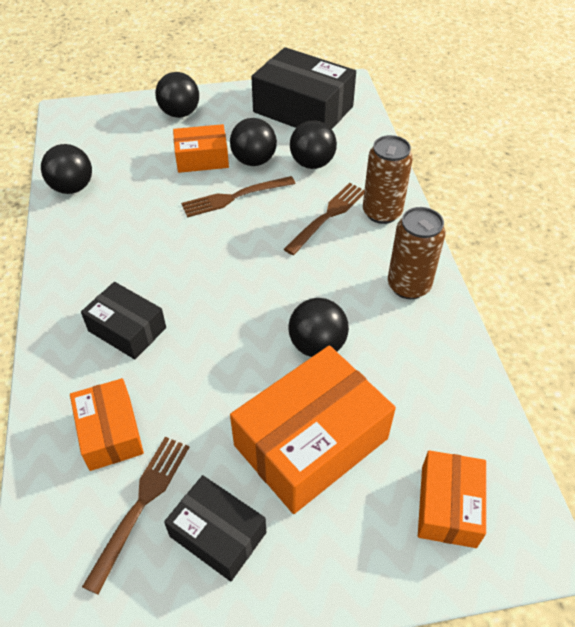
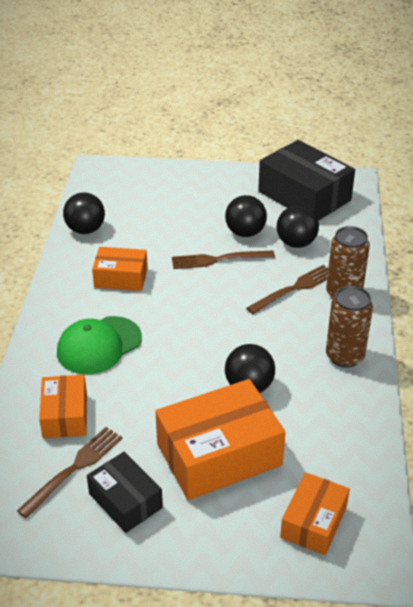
camera: 15 degrees right, 10 degrees down
black box [81,282,166,359] -> green cap [57,316,142,374]
black ball [155,72,199,118] -> none
orange box [173,124,229,173] -> orange box moved to [92,247,148,291]

